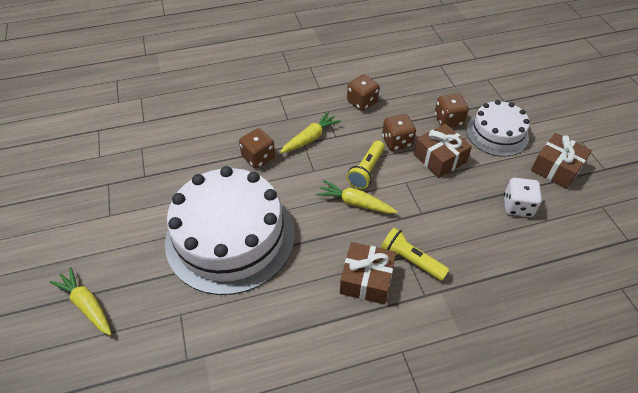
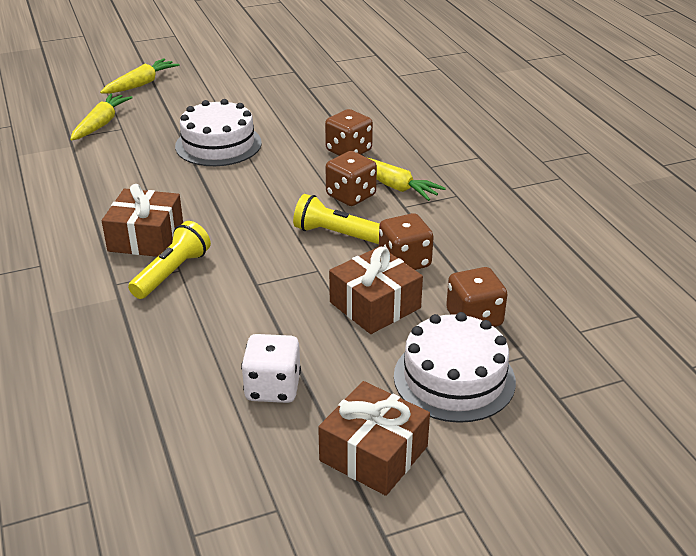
camera: 85 degrees right, 15 degrees down
white cake [165,166,295,295] -> white cake [175,99,262,166], size x0.56
yellow carrot [316,180,397,214] -> yellow carrot moved to [70,93,133,140]
brown dice [347,74,380,111] -> brown dice moved to [326,151,377,206]

